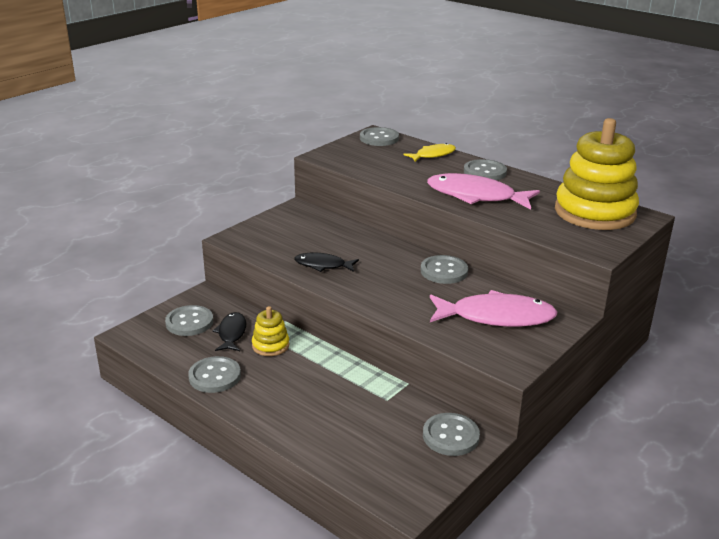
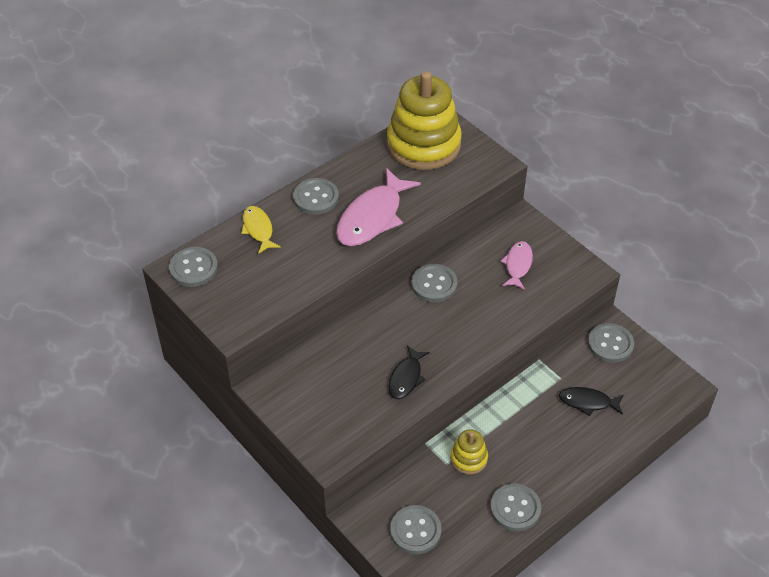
camera: 80 degrees left, 20 degrees up
black fish [212,312,246,351] -> black fish moved to [559,387,624,416]
pink fish [430,290,558,327] -> pink fish [500,241,533,290], size x0.56

